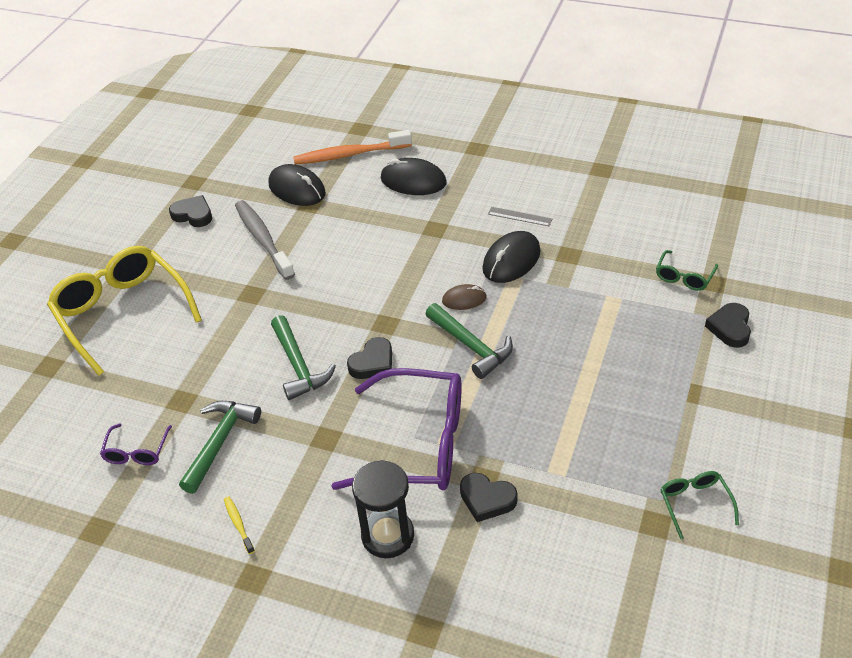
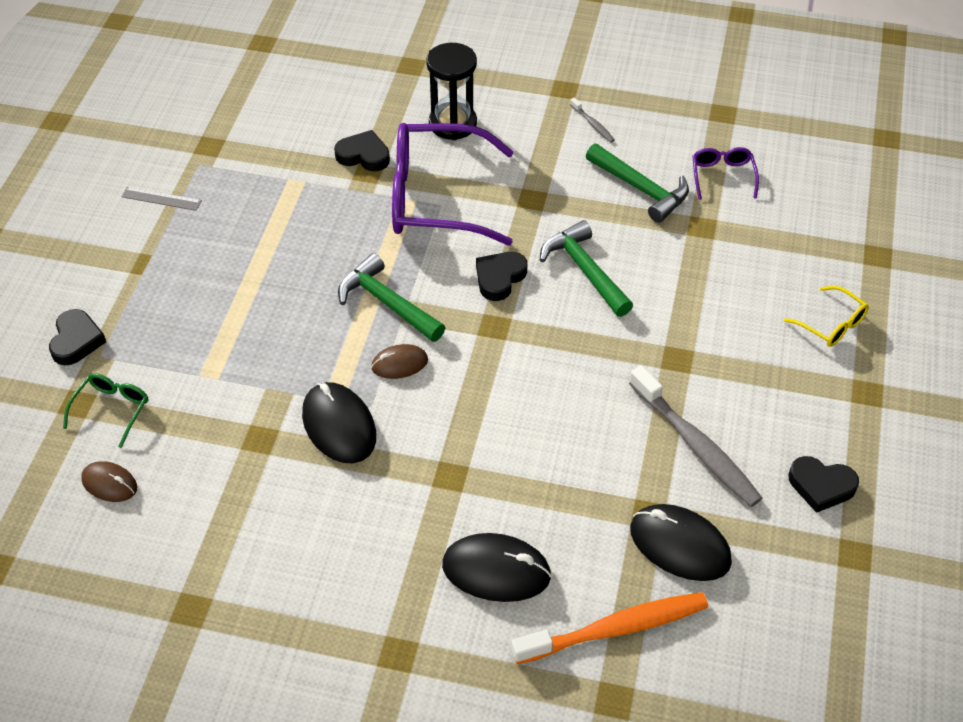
camera: 170 degrees right, 5 degrees up
yellow glasses [47,246,202,376] -> yellow glasses [784,286,869,347], size x0.45
green hammer [179,401,261,494] -> green hammer turned 60 degrees counterclockwise [586,144,689,223]
yellow toothbrush [224,496,255,554] -> grey toothbrush [570,98,615,143]
black mouse [482,231,541,283] -> black mouse turned 60 degrees counterclockwise [302,382,376,463]
grey ruler [488,207,552,226] -> grey ruler moved to [121,187,202,211]
green glasses [660,471,739,539] -> none
none -> brown mouse [81,461,137,502]

